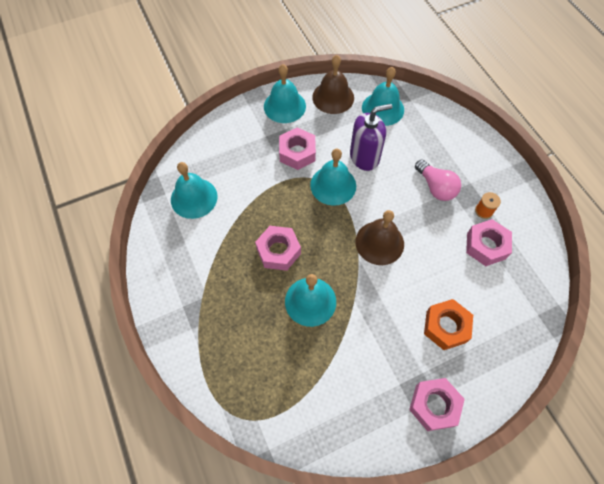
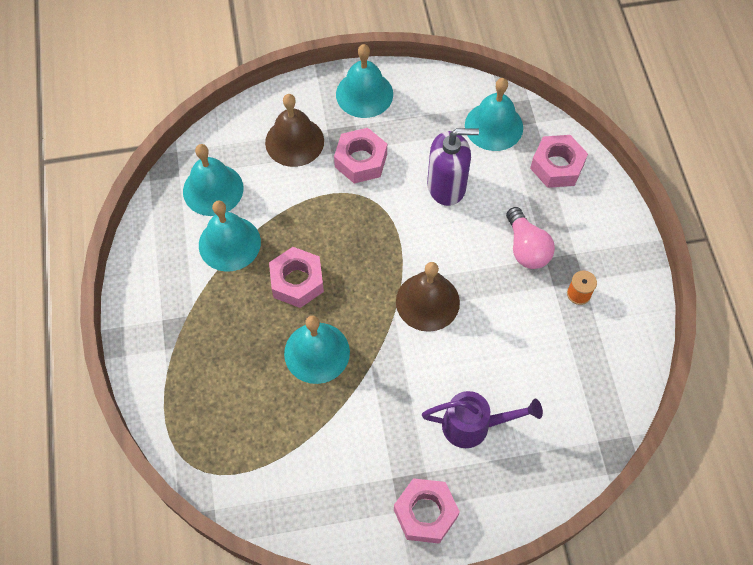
camera: 15 degrees right, 0 degrees up
turquoise bell [310,149,356,206] -> turquoise bell moved to [199,200,261,272]
brown bell [312,55,354,114] -> brown bell moved to [265,94,324,167]
orange nut [424,299,473,350] -> purple watering can [422,391,543,448]
pink nut [466,219,512,266] -> pink nut moved to [530,135,588,188]

